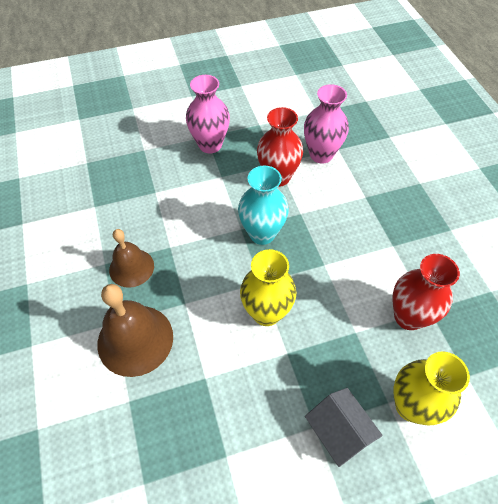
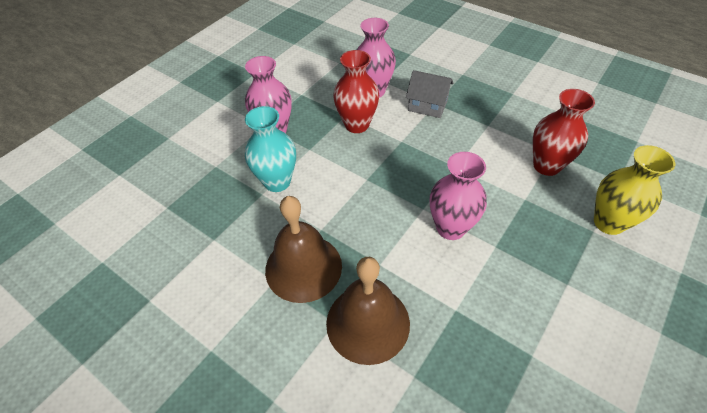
camera: 35 degrees left, 5 degrees down
brown bell [109,229,154,288] -> brown bell [265,196,342,303], size x1.54
turquoise vase [238,166,289,245] -> turquoise vase moved to [245,106,296,192]
yellow vase [240,249,296,326] -> pink vase [430,152,487,240]
grey house [305,388,383,467] -> grey house moved to [406,70,454,118]

